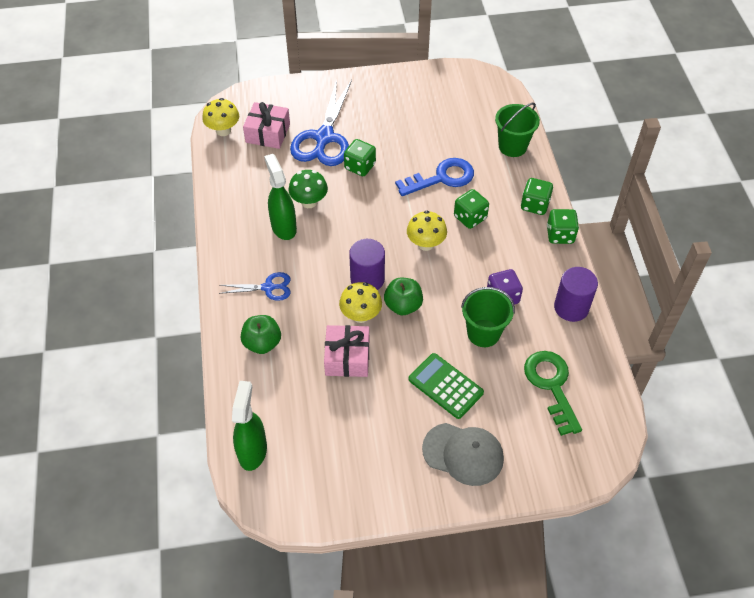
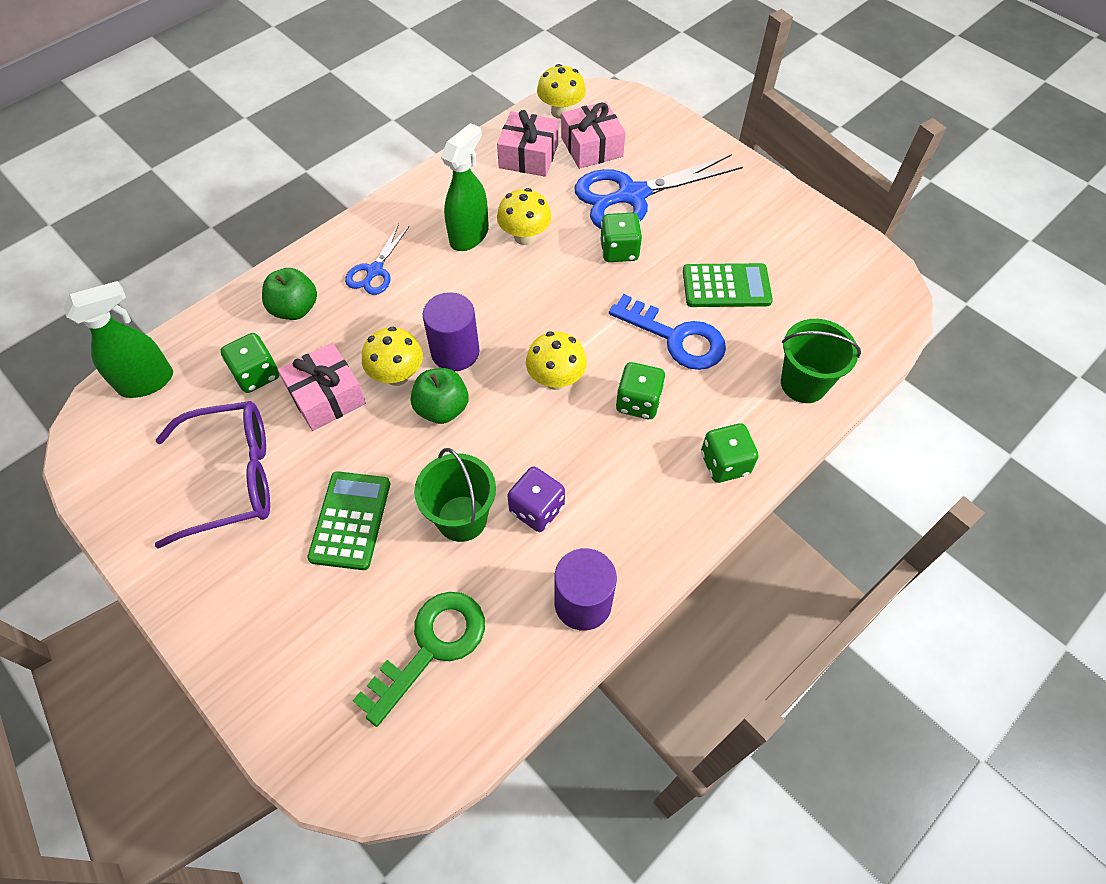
camera: 55 degrees right, 5 degrees up
blue scissors [219,272,291,301] -> blue scissors turned 60 degrees clockwise [345,224,409,295]
green mushroom [289,170,328,208] -> yellow mushroom [497,188,552,245]
grey cap [422,423,504,486] -> none
green dice [547,209,579,244] -> green dice moved to [220,333,279,393]
none -> purple glasses [155,401,270,549]
none -> pink gift [497,110,558,177]
none -> green calculator [683,263,773,307]

